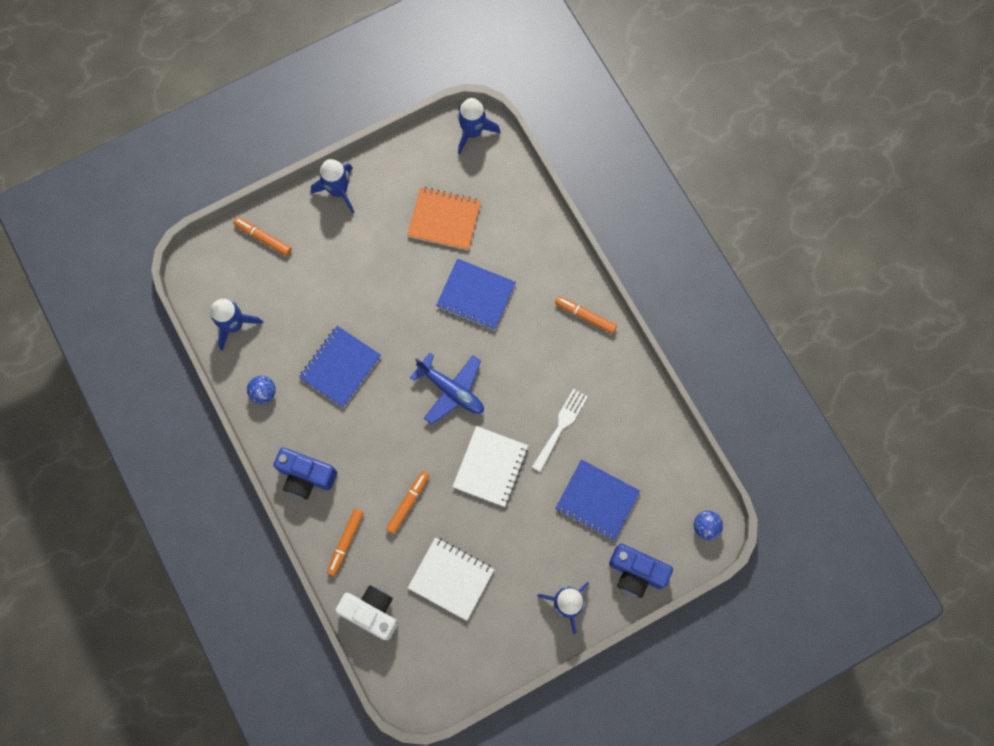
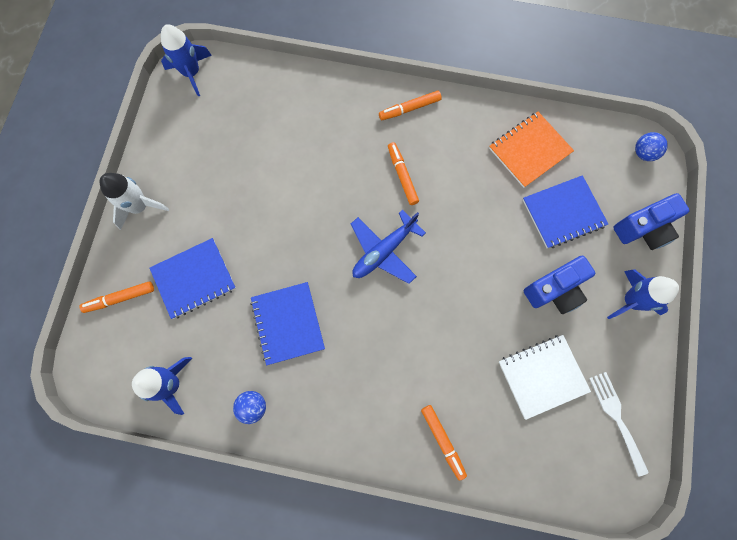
camera: 50 degrees left, 0 degrees up
blue camera [273,447,337,499] -> blue camera moved to [524,256,595,314]
blue rocket [311,159,354,213] -> white rocket [100,173,169,230]
white camera [335,585,398,640] -> none
orange marker [386,471,429,534] -> orange marker moved to [388,142,419,205]
orange notebook [407,187,481,250] -> orange notebook moved to [489,112,574,188]
blue plane [410,353,484,424] -> blue plane turned 150 degrees clockwise [351,209,426,284]
blue notebook [436,258,516,330] -> blue notebook moved to [150,238,236,319]
white notebook [453,426,528,507] -> none
white fork [532,389,588,472] -> white fork moved to [589,372,649,477]

